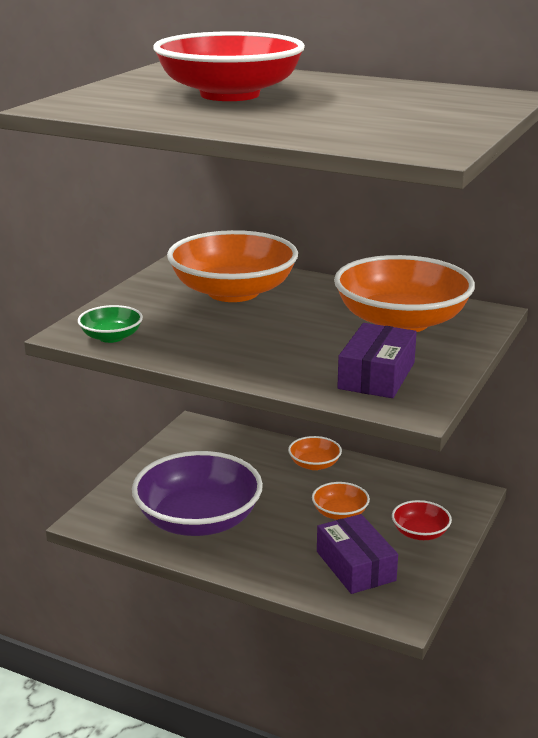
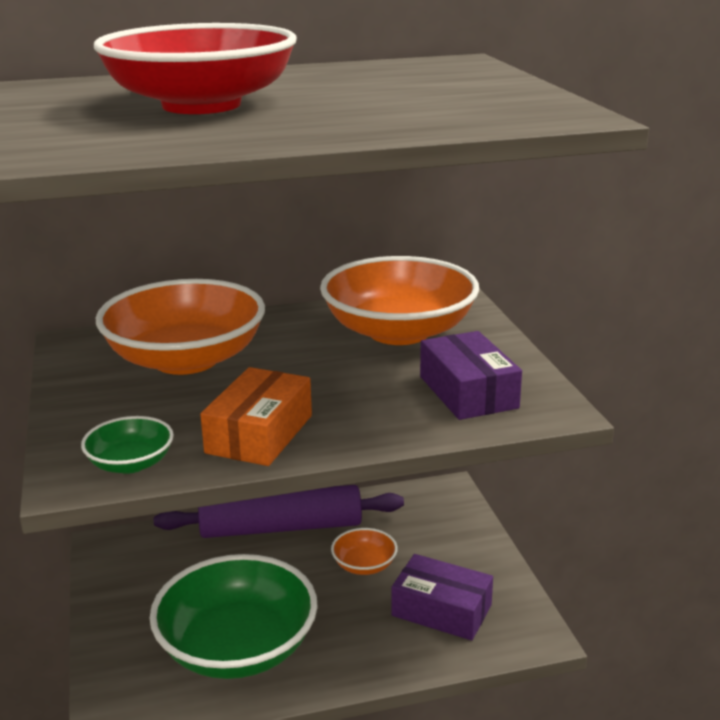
camera: 40 degrees left, 0 degrees up
purple bowl [132,451,263,536] -> green bowl [150,554,318,679]
orange bowl [288,436,342,470] -> purple rolling pin [154,485,404,538]
red bowl [392,500,452,540] -> none
none -> orange box [200,367,312,466]

